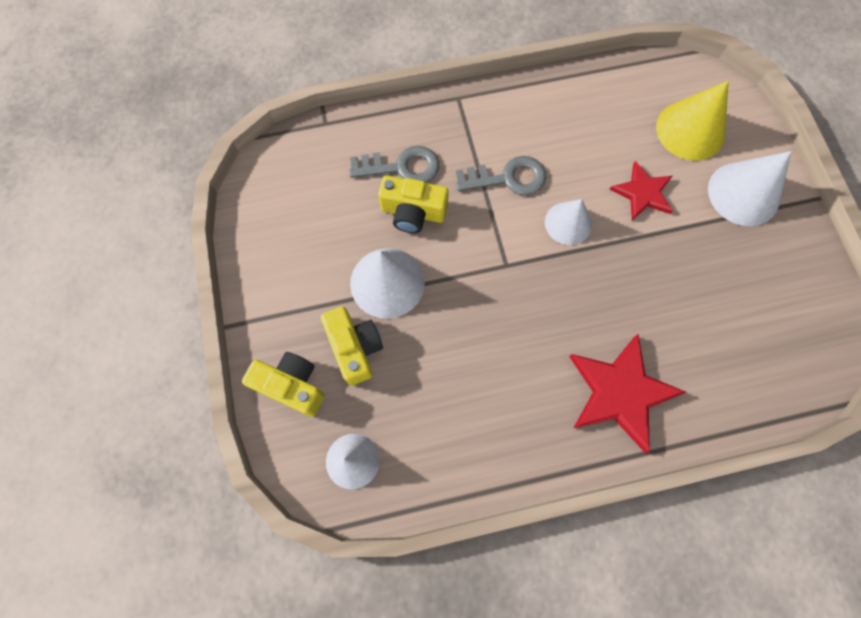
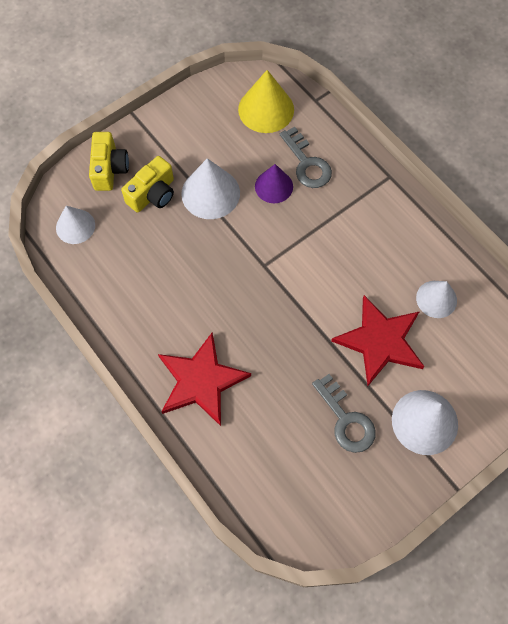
camera: 65 degrees right, 5 degrees down
yellow camera [378,175,449,233] -> purple cone [255,164,293,203]
grey key [456,156,546,195] -> grey key moved to [312,374,376,453]
white cone [545,199,592,245] -> white cone moved to [416,281,457,318]
red star [609,161,673,220] -> red star [331,295,425,386], size x1.63
yellow cone [656,81,729,161] -> yellow cone moved to [238,70,294,133]

